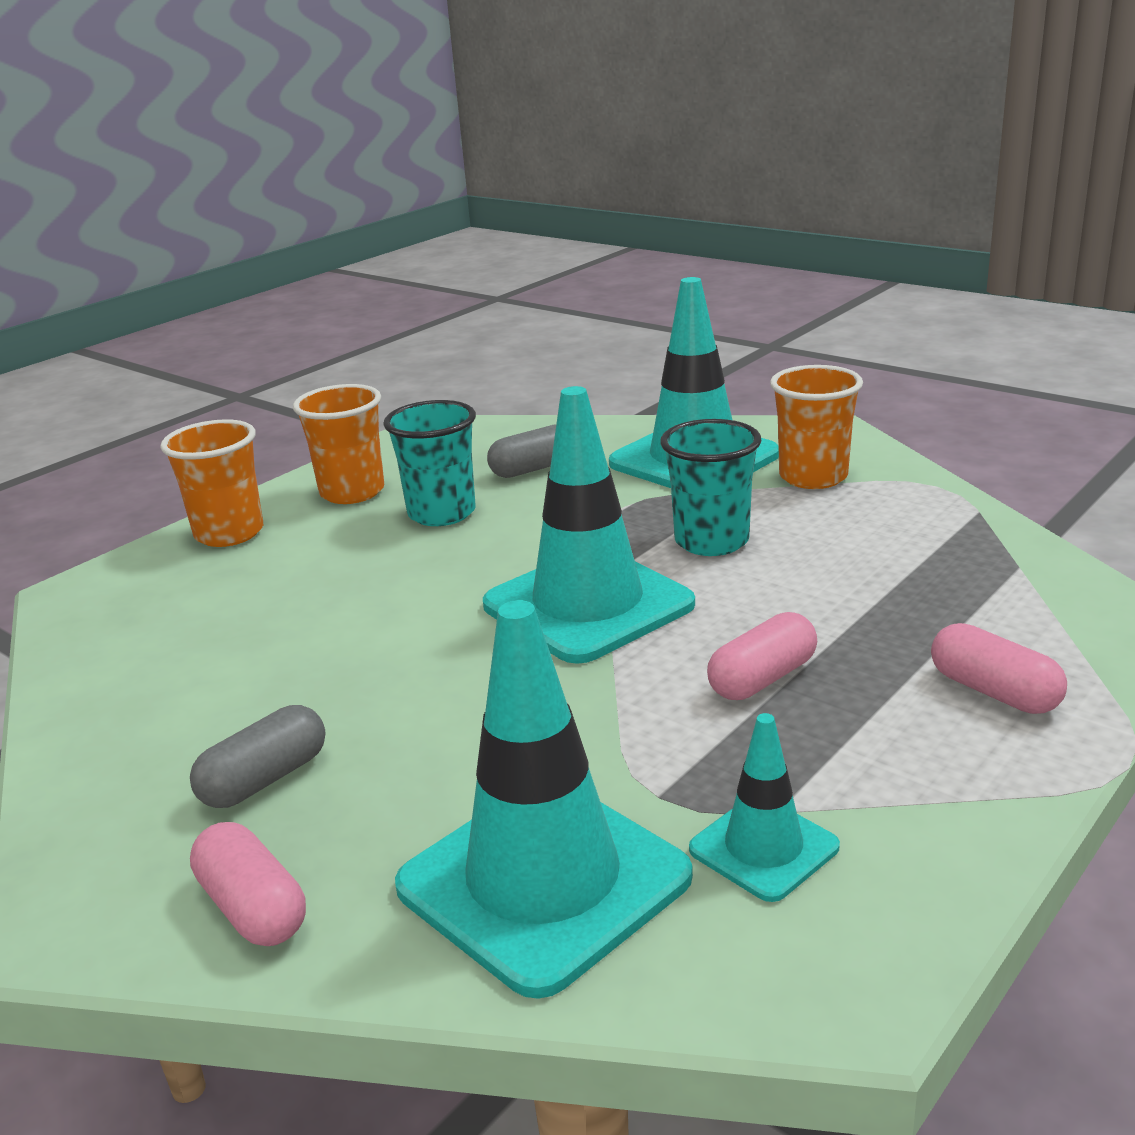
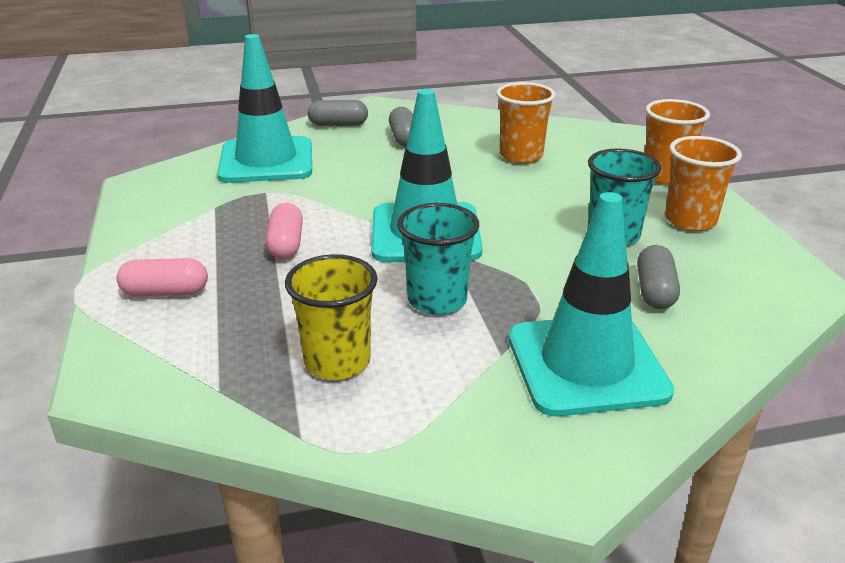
camera: 125 degrees right, 5 degrees up
pink capsule [190,822,306,946] -> grey capsule [308,100,368,126]
turquoise traffic cone [689,713,840,902] -> none
orange cup [770,365,863,489] -> orange cup moved to [496,82,556,164]
none -> yellow cup [285,254,378,380]

